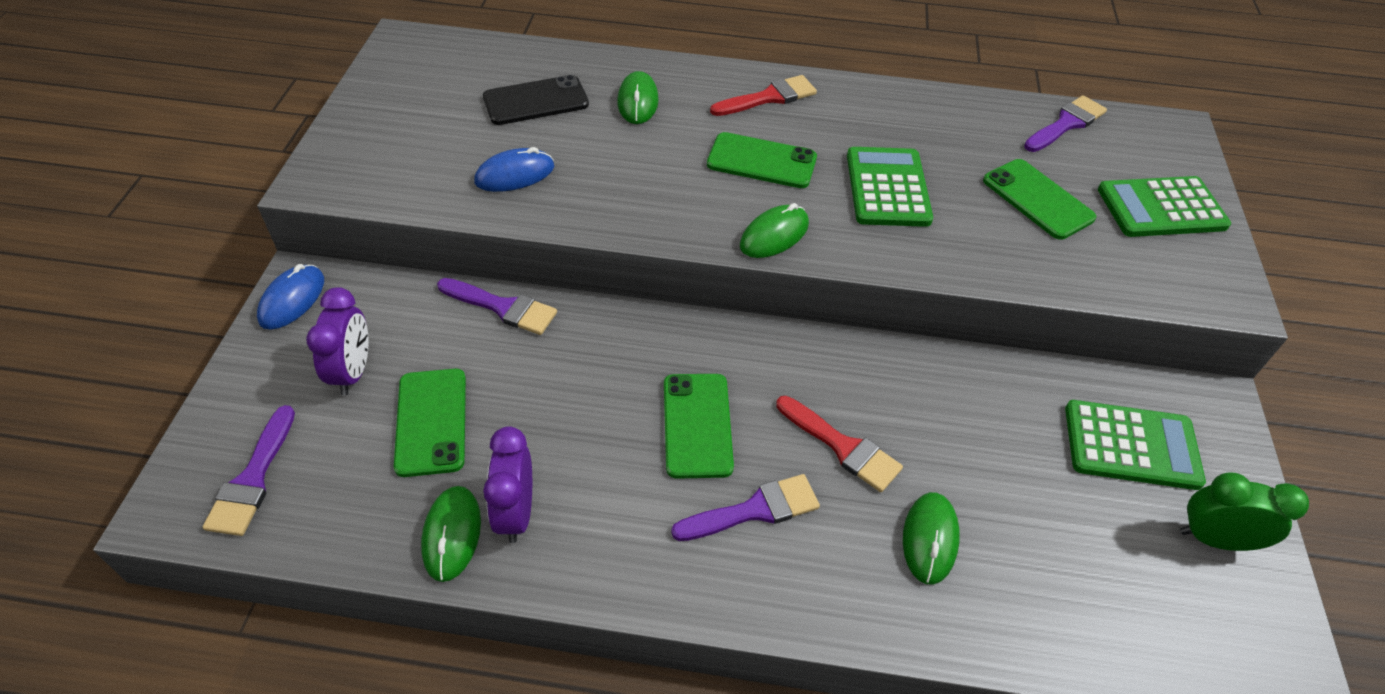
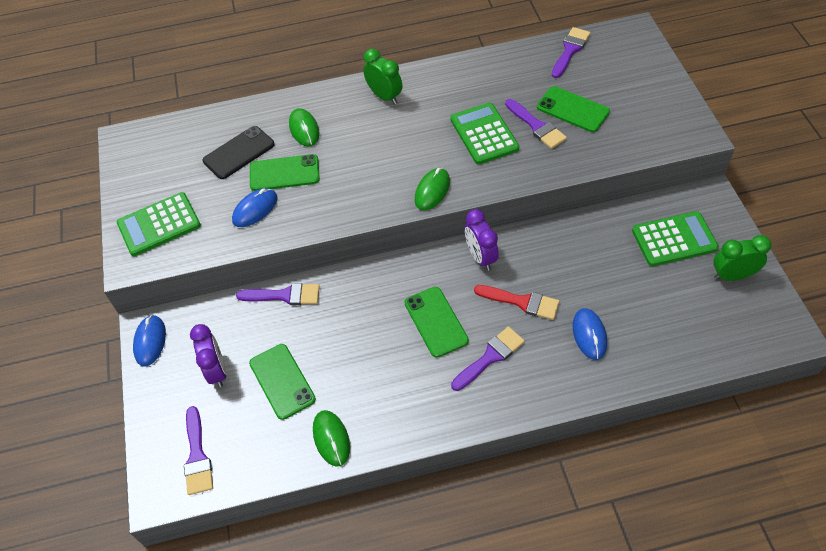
camera: 15 degrees left, 5 degrees up
purple clock [483,426,532,543] -> purple clock moved to [465,209,499,270]
green phone [707,132,817,188] -> green phone moved to [250,154,320,191]
red brush [710,75,817,116] -> green clock [363,49,402,104]
green mouse [903,492,960,584] -> blue mouse [573,308,607,360]
green calculator [1098,176,1231,237] -> green calculator moved to [117,192,201,256]
none -> purple brush [505,99,567,149]

